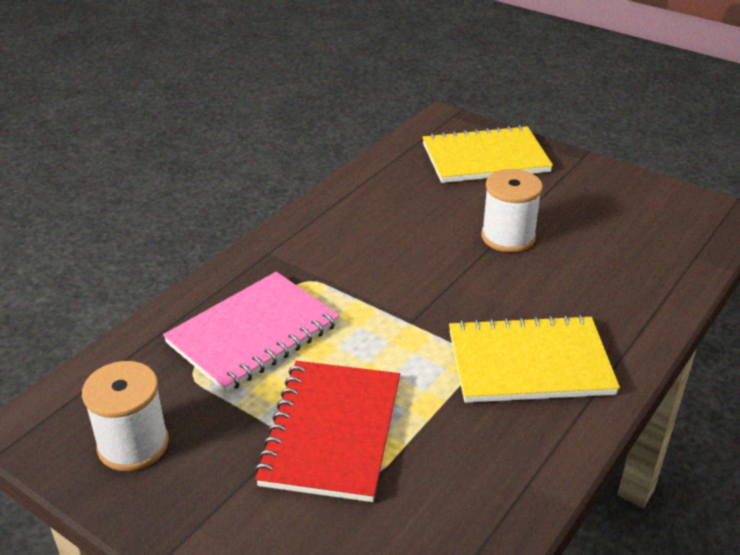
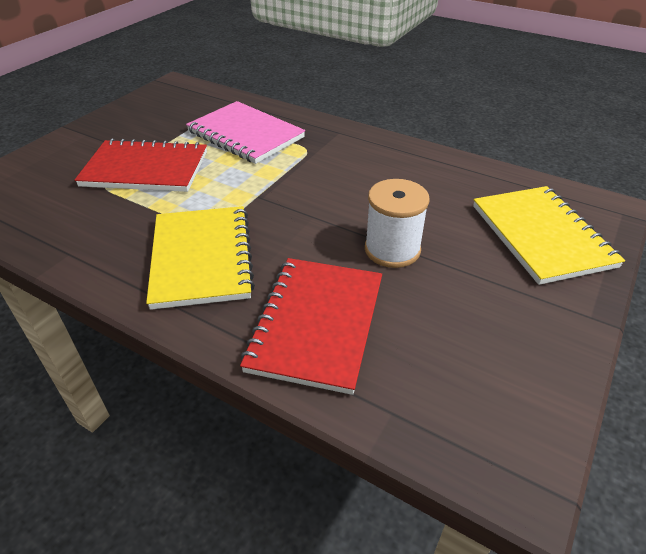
camera: 85 degrees right, 5 degrees up
white spool [82,361,169,471] -> none
none -> red notebook [240,258,382,395]

